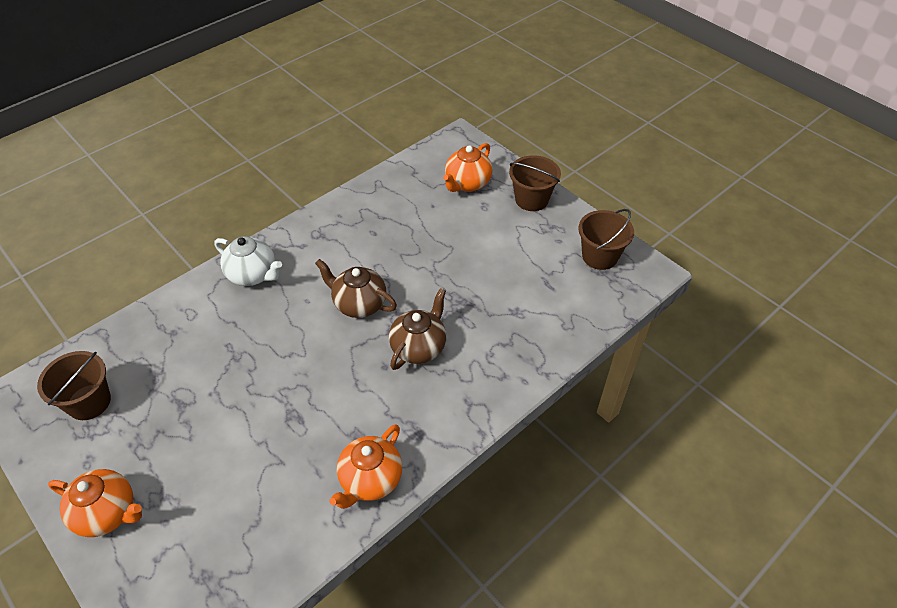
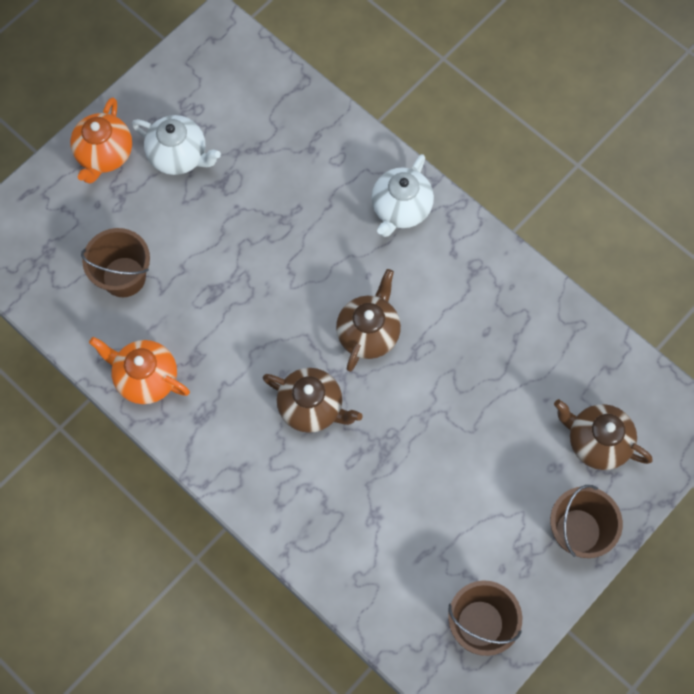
camera: 85 degrees right, 20 degrees up
brown bucket [37,351,111,420] -> brown bucket moved to [81,228,150,297]
orange teapot [443,143,492,192] -> brown teapot [554,399,653,470]
none -> white teapot [132,115,221,175]

